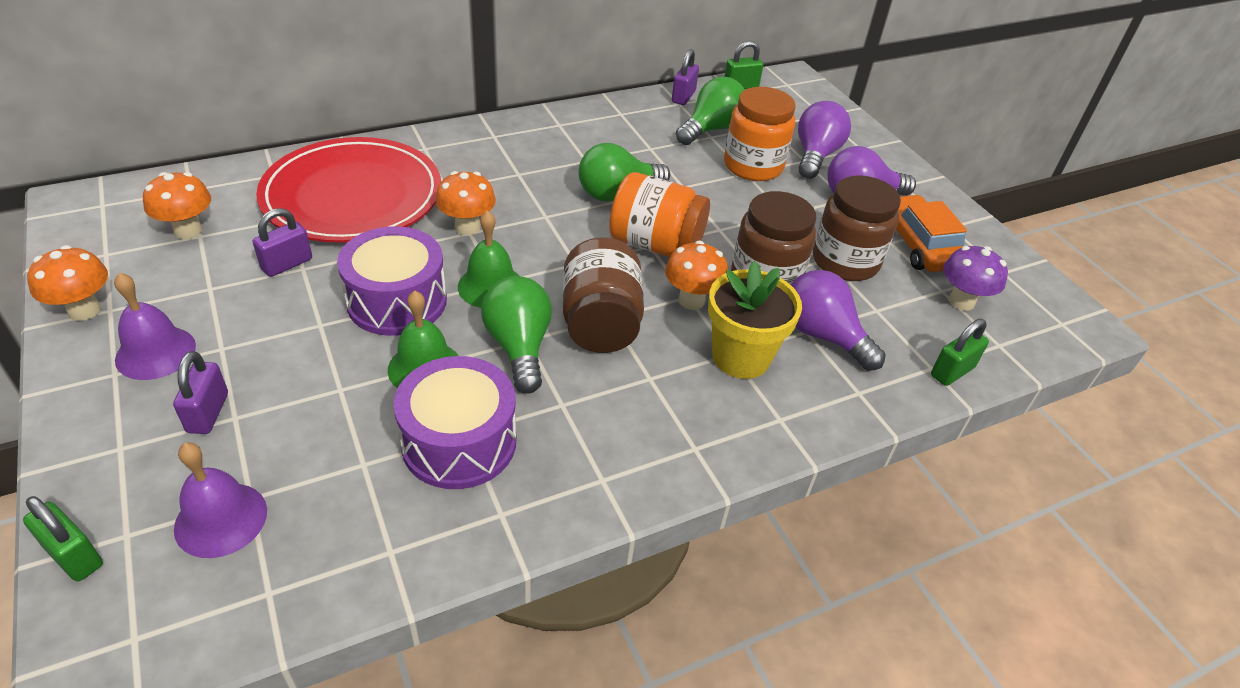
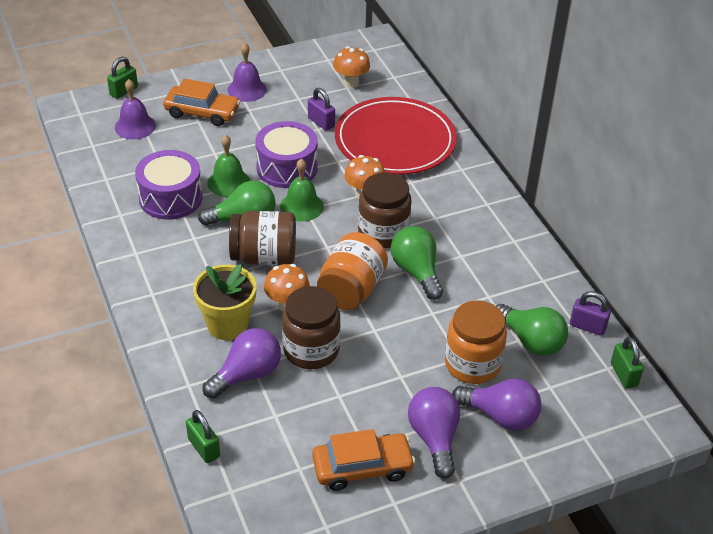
camera: 95 degrees right, 0 degrees up
orange mushroom [27,245,108,321] -> none
purple padlock [173,351,228,434] -> orange car [163,79,240,126]
brown jar [813,175,901,281] -> brown jar moved to [358,172,412,248]
purple mushroom [943,246,1008,311] -> none

